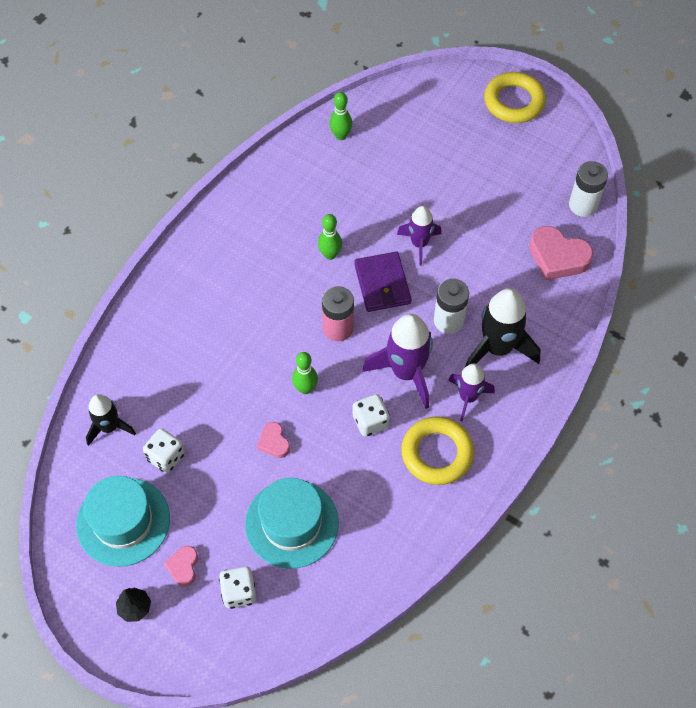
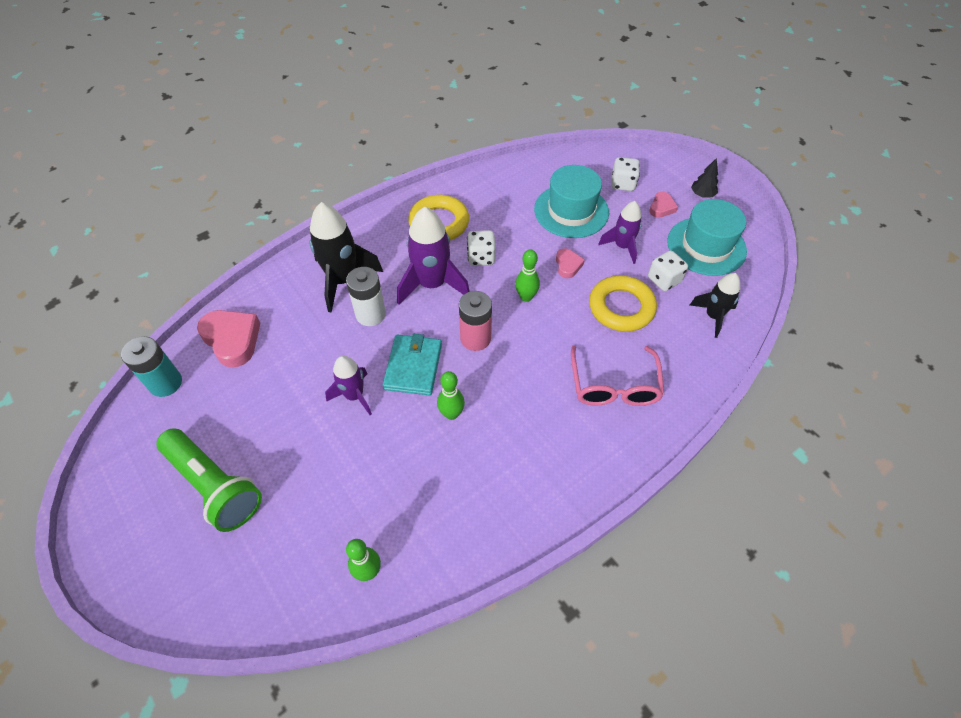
camera: 160 degrees left, 5 degrees down
purple wallet [354,252,412,312] -> turquoise wallet [383,334,442,396]
purple rocket [448,363,495,422] -> purple rocket moved to [598,201,642,264]
yellow ring [484,72,546,123] -> yellow ring moved to [589,275,657,332]
white battery [569,161,608,217] -> turquoise battery [121,336,182,397]
none -> green flashlight [157,428,262,532]
none -> pink glasses [571,345,664,406]

